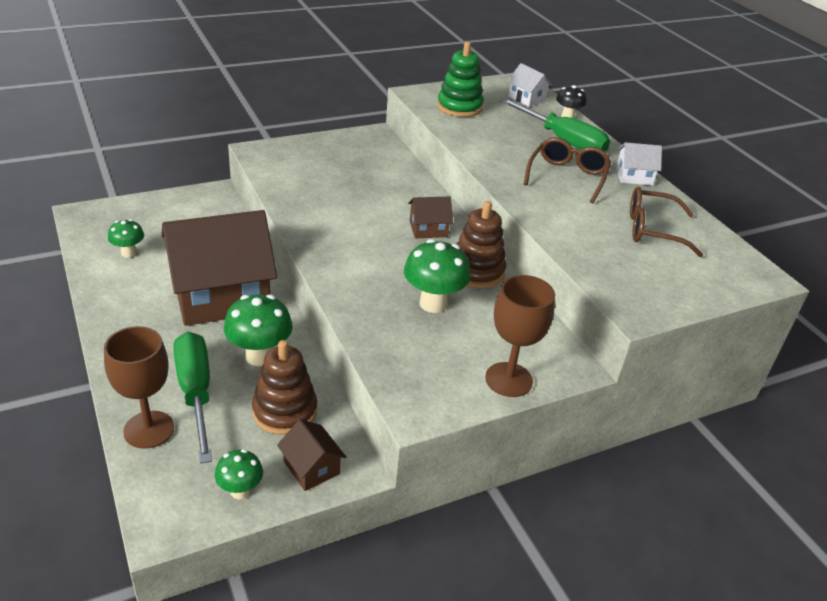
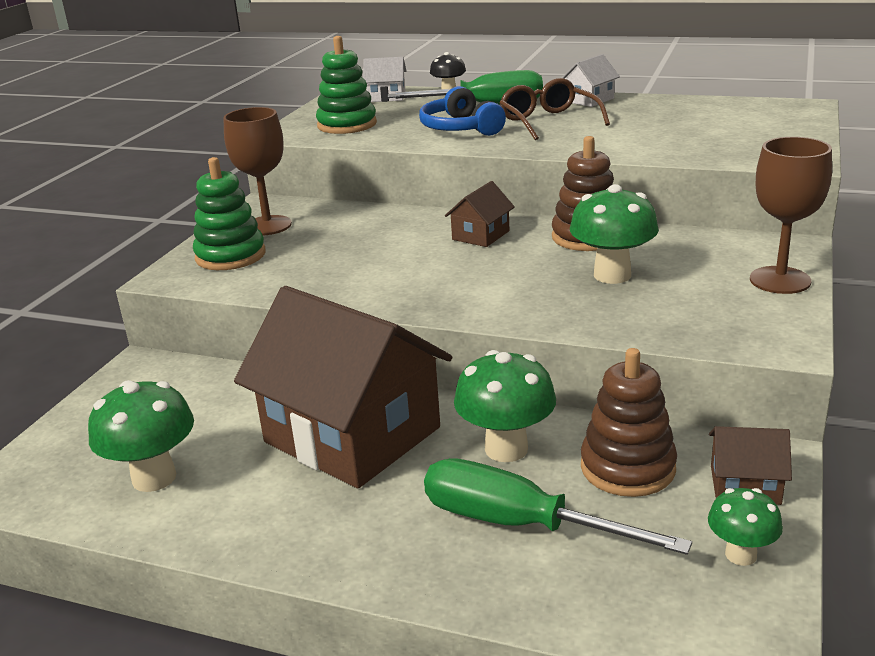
camera: 40 degrees left, 10 degrees down
brown goblet [104,326,174,449] -> brown goblet moved to [223,107,292,235]
green mushroom [108,219,144,258] -> green mushroom [88,380,194,492], size x1.68
brown house [162,210,277,326] -> brown house turned 75 degrees counterclockwise [234,286,452,488]
brown glasses [630,187,703,257] -> none
none -> green stacking toy [193,157,266,270]
none -> blue headphones [419,86,506,136]

